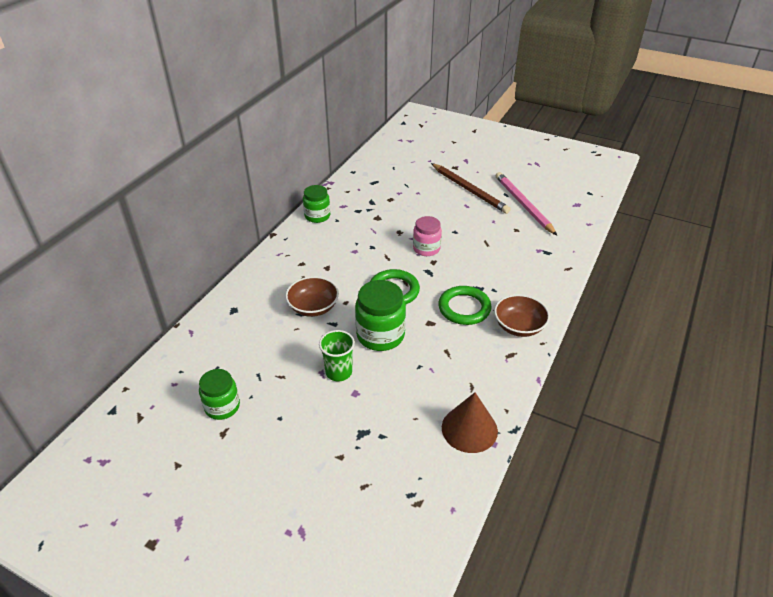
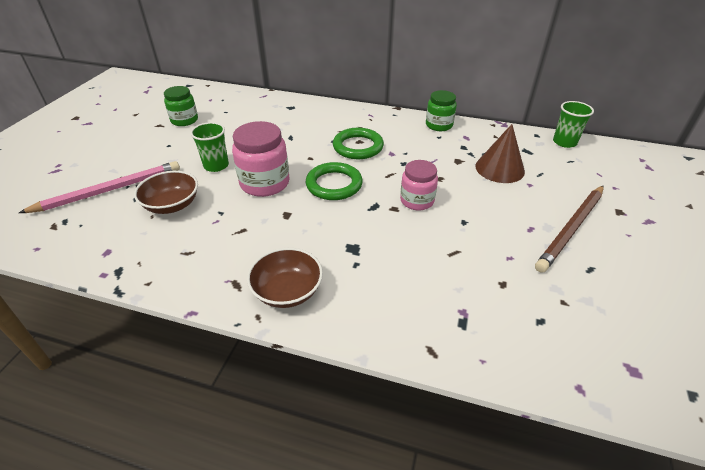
camera: 80 degrees right, 0 degrees up
brown bowl [285,276,339,317] -> brown bowl moved to [134,171,198,214]
green jar [355,280,406,351] -> pink jar [232,121,290,197]
green ring [438,286,492,325] -> green ring moved to [333,128,384,159]
brown cone [442,392,498,453] -> brown cone moved to [475,124,525,183]
pink pencil [495,172,557,235] -> pink pencil moved to [19,161,180,213]
none -> green cup [553,101,594,148]

